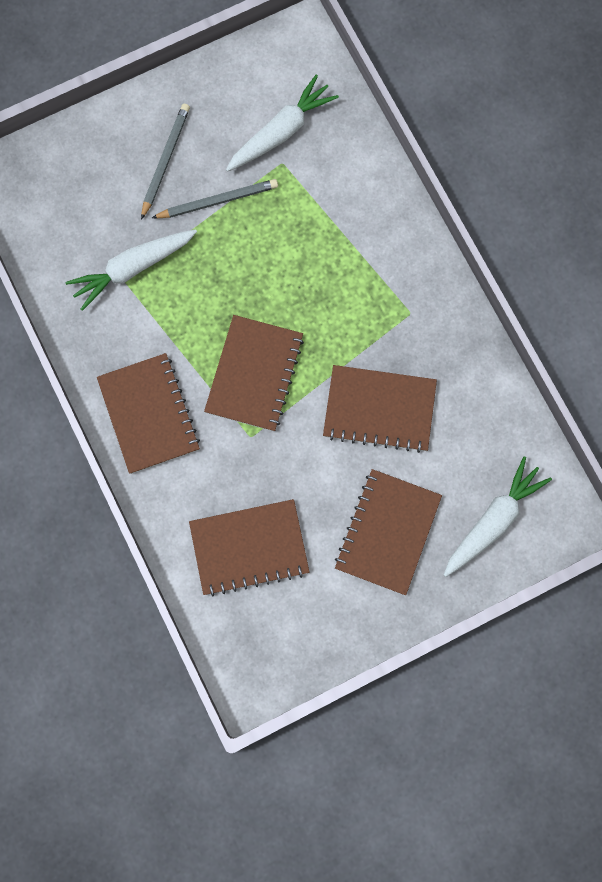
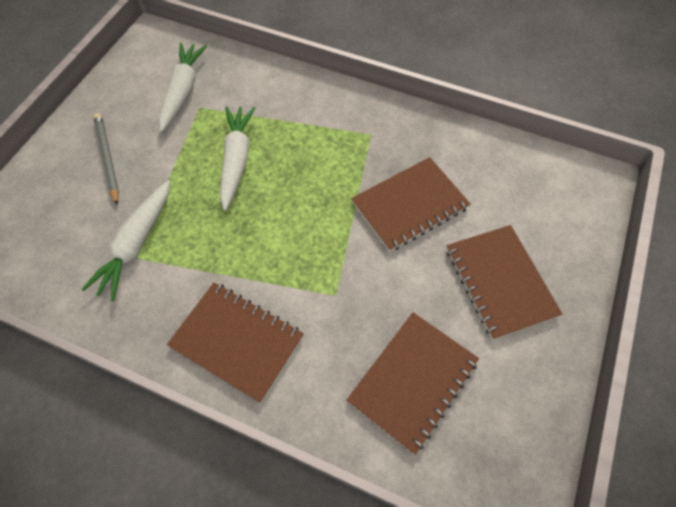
camera: 40 degrees left, 15 degrees down
grey pencil [152,179,278,218] -> none
brown notebook [204,315,304,432] -> none
white carrot [444,456,552,577] -> white carrot moved to [220,106,255,211]

